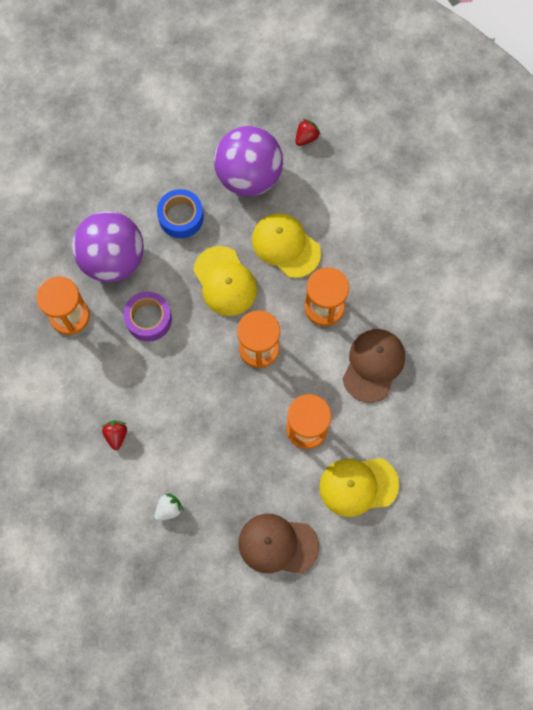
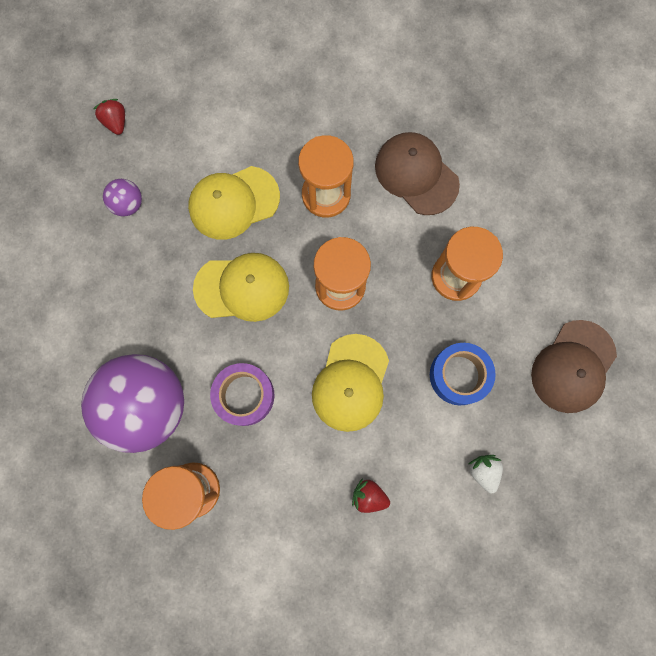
camera: 65 degrees left, 5 degrees up
blue tape [157,189,204,238] -> blue tape moved to [430,343,496,405]
purple ball [214,126,283,196] -> purple ball [103,179,142,217], size x0.42
yellow cap [319,458,399,517] -> yellow cap moved to [312,334,389,432]

